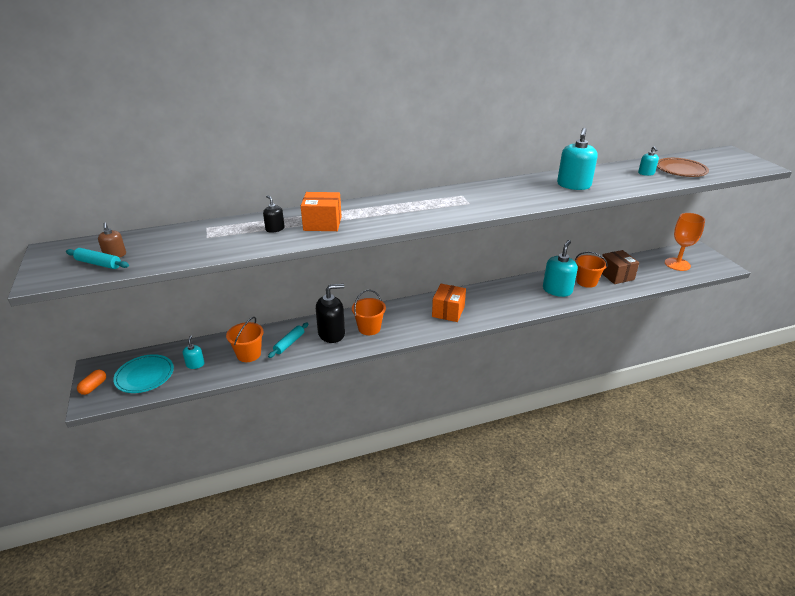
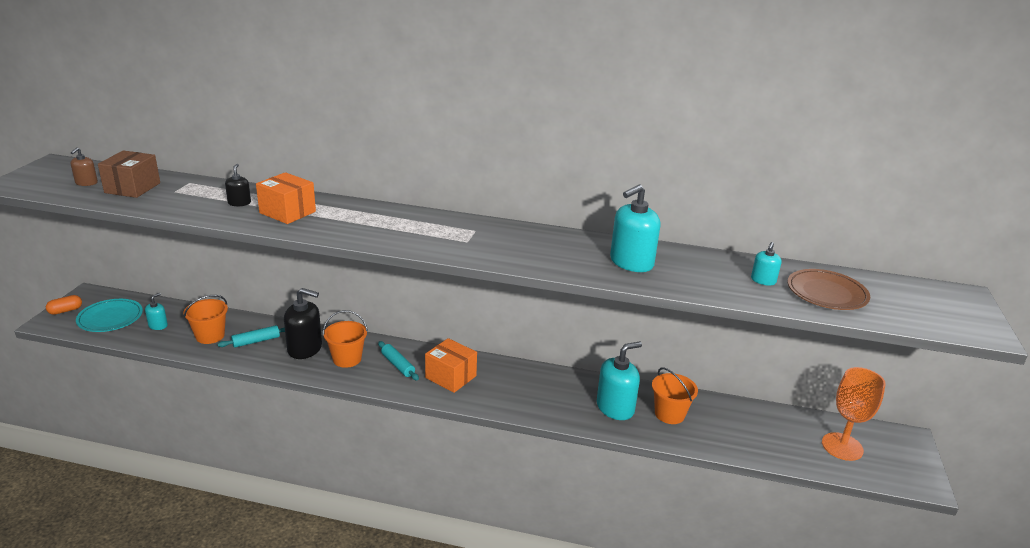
camera: 30 degrees right, 5 degrees down
turquoise rolling pin [66,248,129,269] -> turquoise rolling pin moved to [378,341,419,380]
orange box [432,284,466,322] -> orange box turned 75 degrees clockwise [425,338,477,393]
brown box [602,250,639,284] -> brown box moved to [98,150,160,198]

